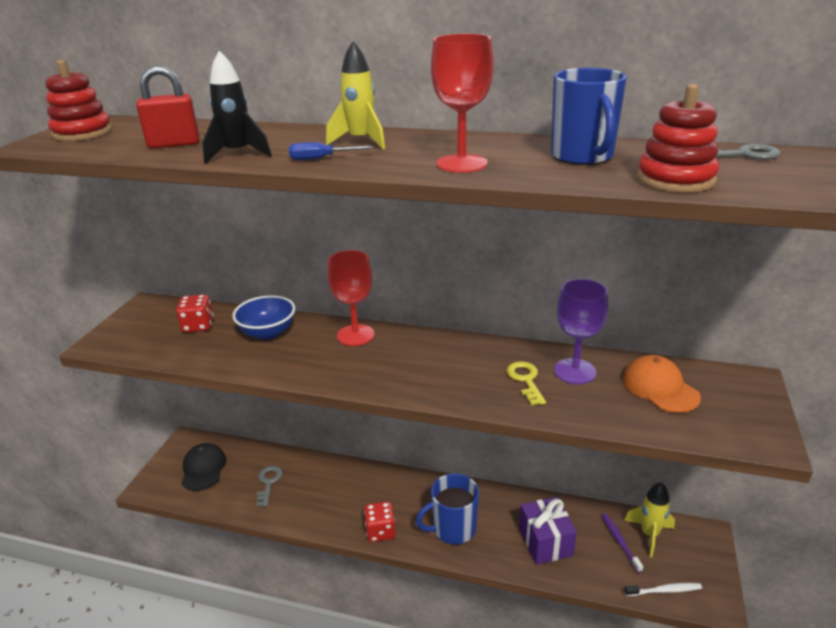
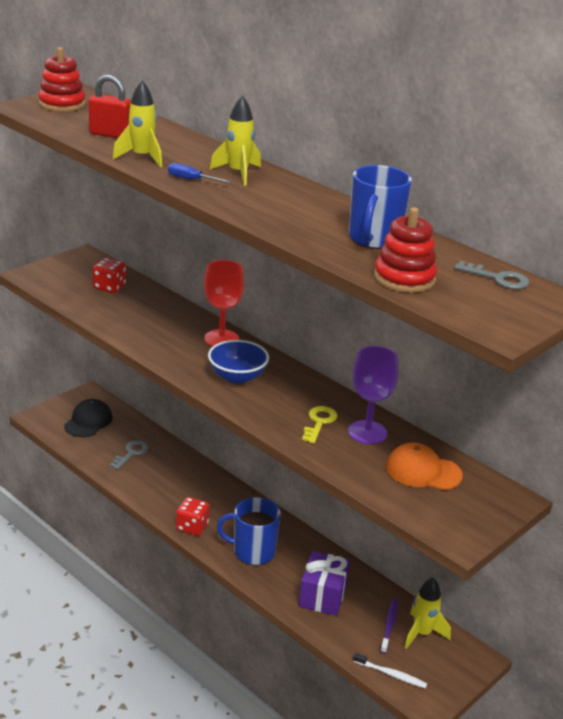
camera: 25 degrees right, 0 degrees up
black rocket [202,51,272,164] -> yellow rocket [113,81,162,167]
blue bowl [232,295,295,340] -> blue bowl moved to [208,340,269,384]
red goblet [431,33,494,173] -> none
orange cap [622,355,701,413] -> orange cap turned 75 degrees counterclockwise [386,443,463,490]

